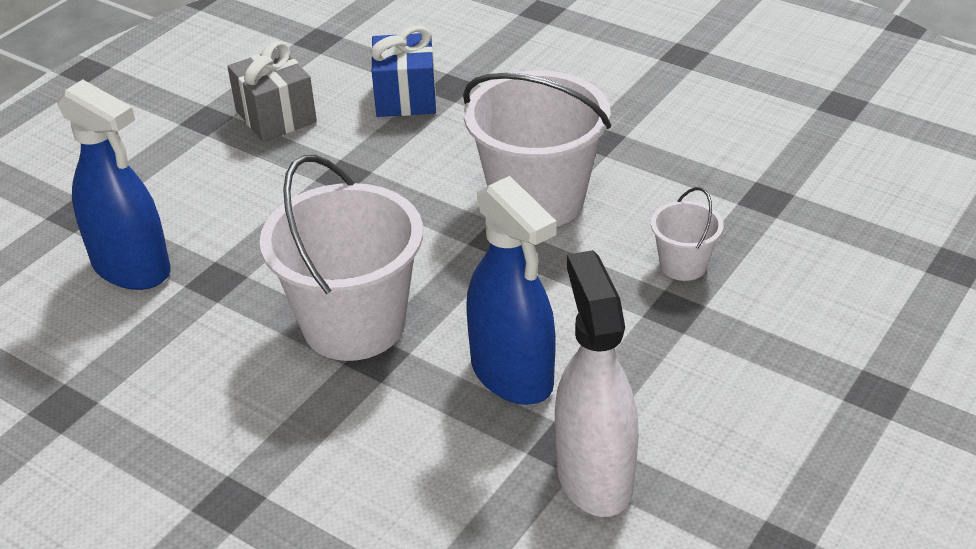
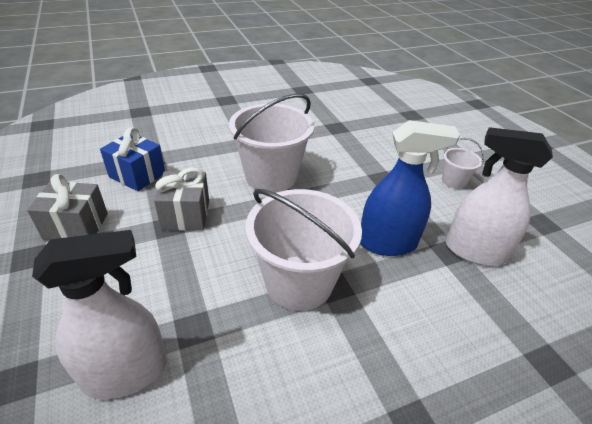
camera: 60 degrees left, 0 degrees up
blue spray bottle [57,79,171,290] -> white spray bottle [32,230,167,399]
white bucket [651,187,724,281] -> white bucket moved to [442,138,484,189]
none -> grey gift [154,168,209,231]

